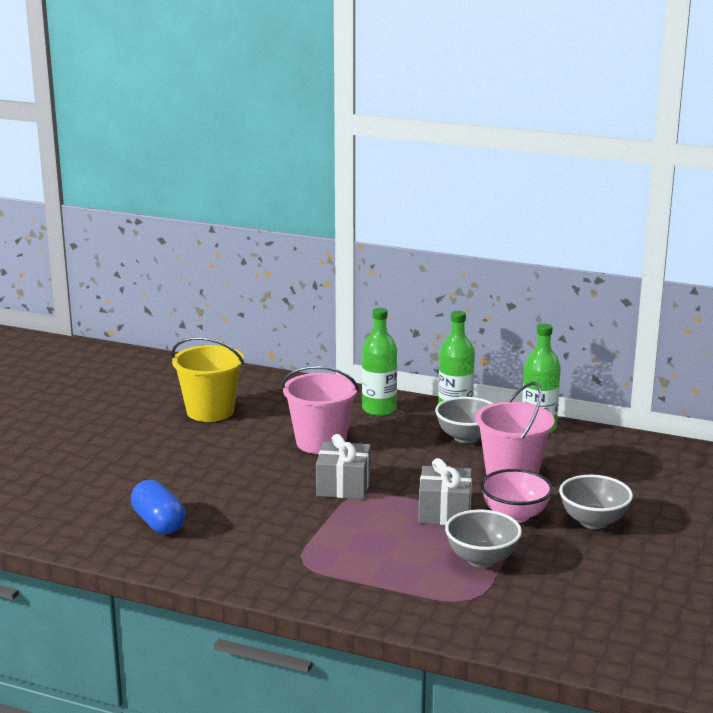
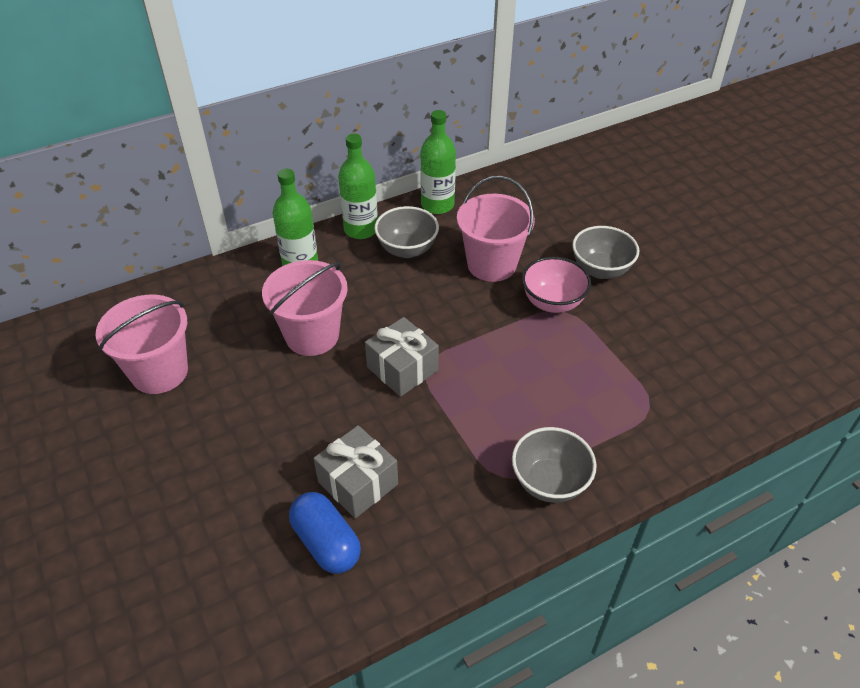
camera: 50 degrees left, 25 degrees up
blue capsule [131,480,185,534] -> blue capsule turned 45 degrees clockwise [289,492,361,574]
yellow bucket [171,337,244,422] -> pink bucket [95,295,188,394]
grey gift [418,458,472,525] -> grey gift moved to [314,425,398,518]
grey bowl [445,509,522,568] -> grey bowl moved to [512,427,597,503]

